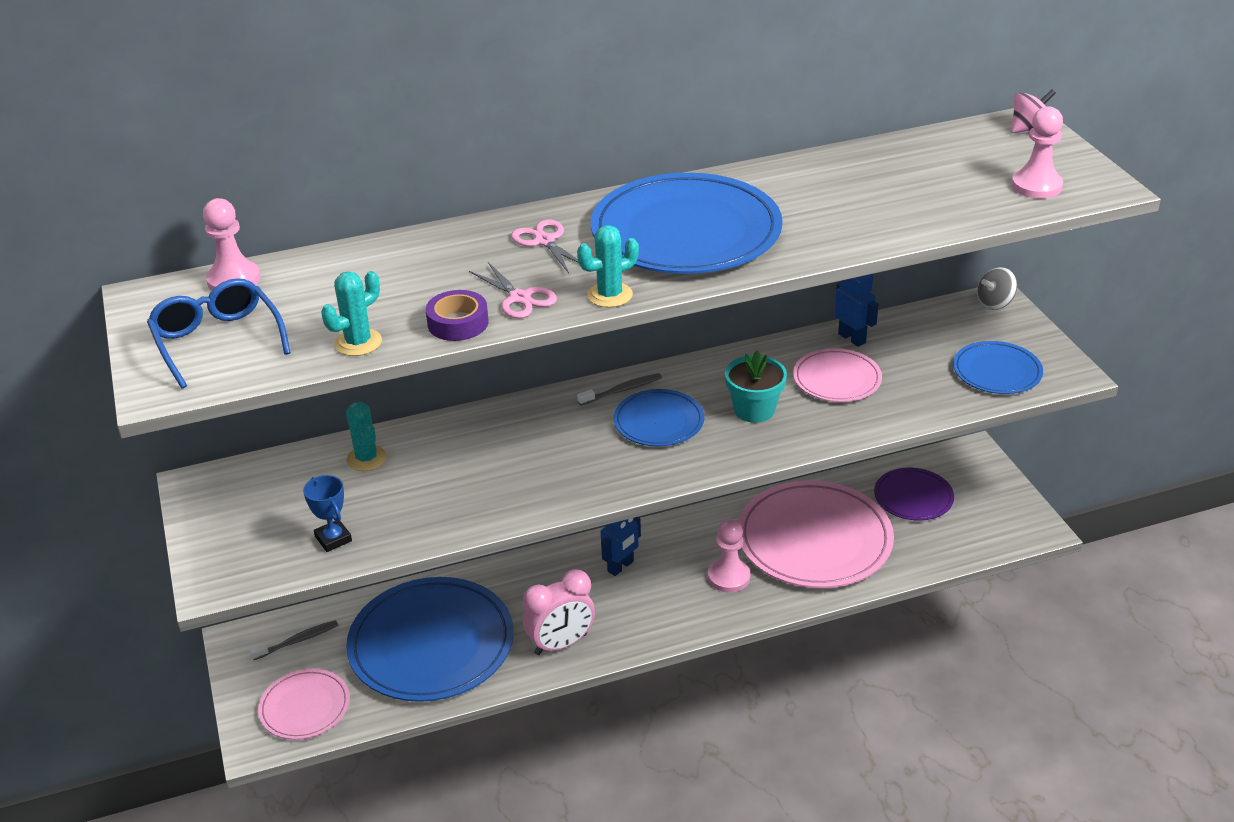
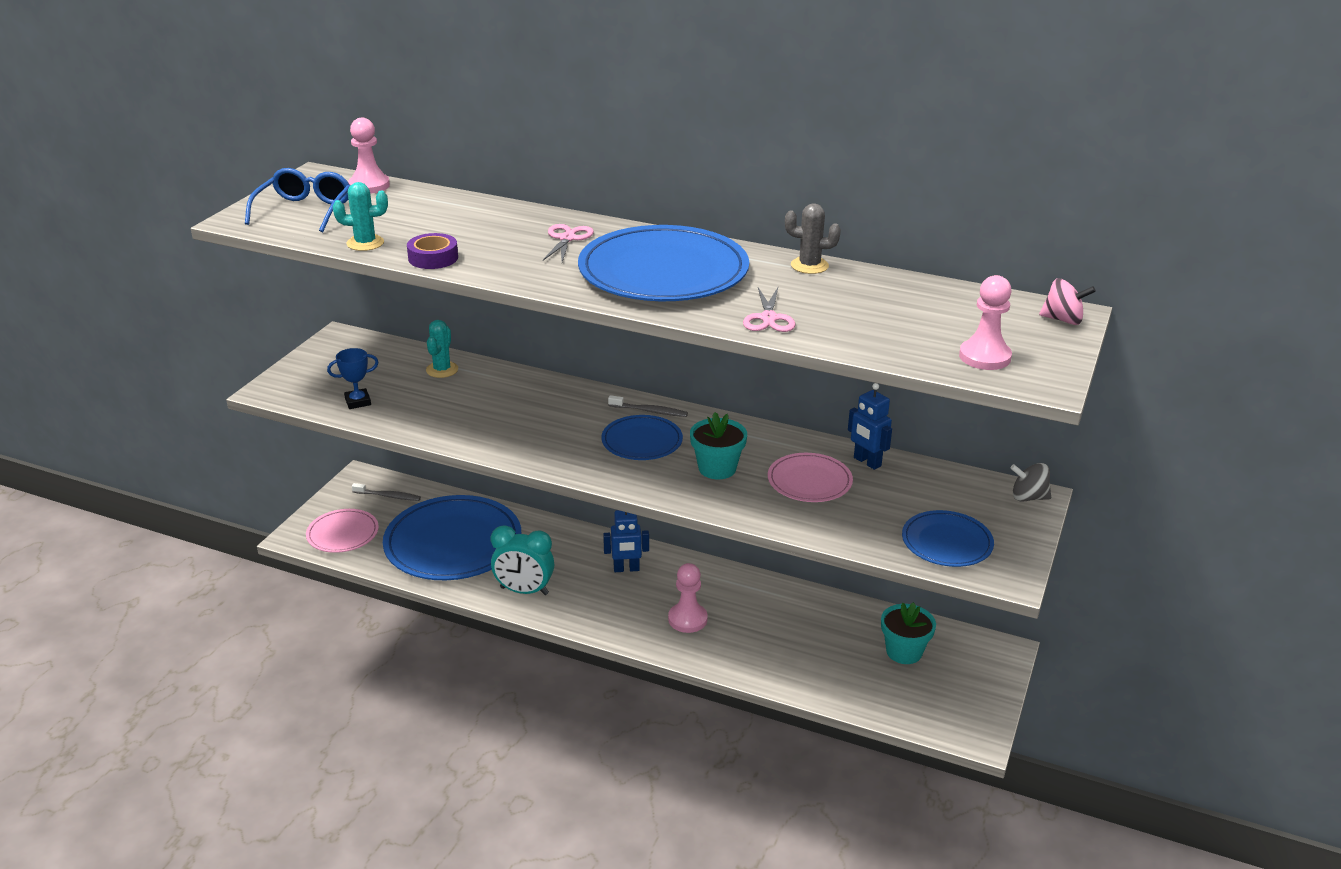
camera: 40 degrees right, 5 degrees down
blue trophy [303,475,352,552] -> blue trophy turned 60 degrees clockwise [327,348,379,409]
pink scissors [469,262,557,319] -> pink scissors moved to [743,288,795,332]
pink clock [523,569,595,655] -> turquoise clock [491,525,554,595]
turquoise cactus [577,225,639,308] -> none
pink plate [738,480,894,588] -> none
blue robot [834,274,879,347] -> blue robot turned 135 degrees clockwise [848,383,892,470]
purple plate [874,468,954,521] -> turquoise flower pot [881,602,936,664]
none -> grey cactus [785,203,841,274]

